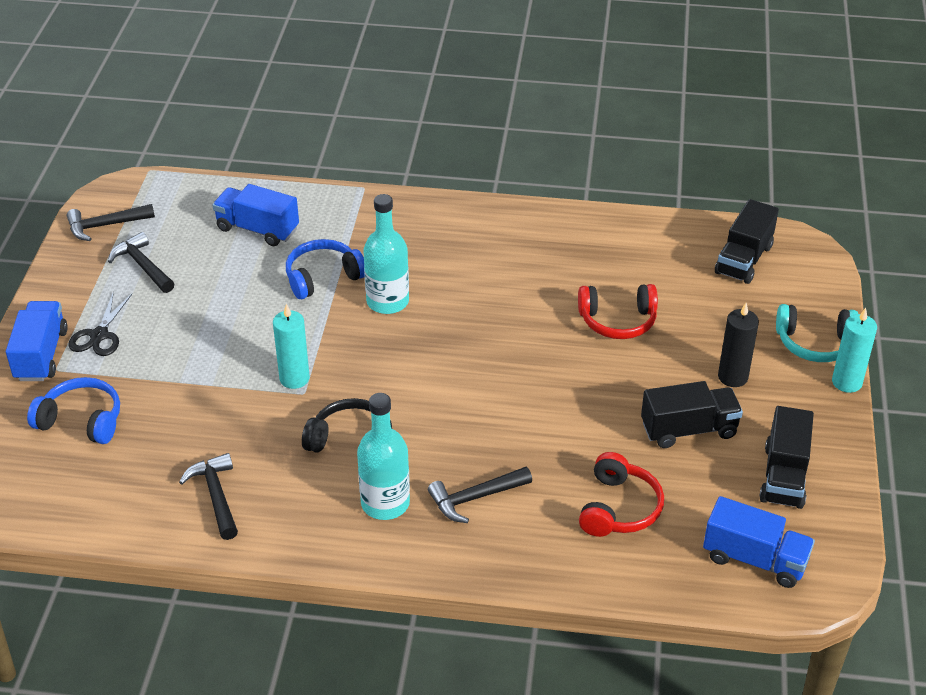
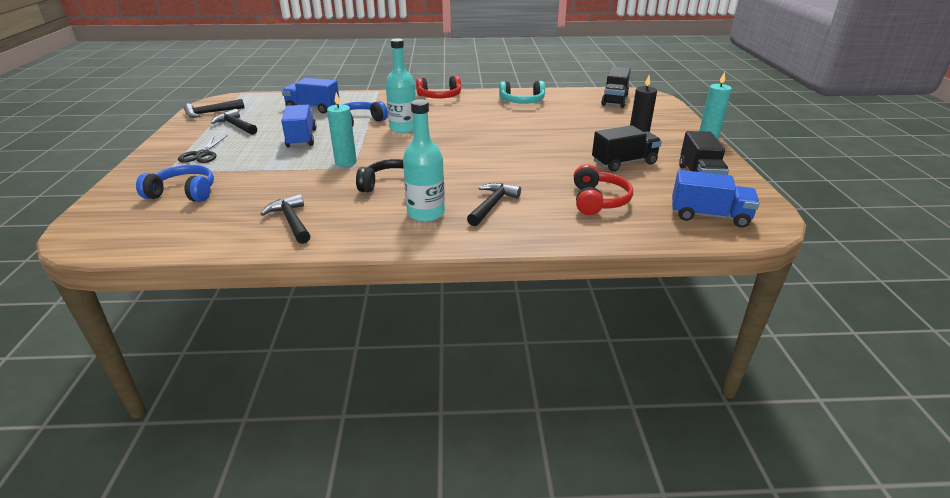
camera: 10 degrees left, 10 degrees down
blue truck [6,301,68,381] -> blue truck moved to [281,105,317,147]
black hammer [428,467,532,523] -> black hammer turned 150 degrees clockwise [467,183,521,226]
red headphones [578,284,658,339] -> red headphones moved to [416,76,461,98]
turquoise headphones [776,304,858,362] -> turquoise headphones moved to [499,81,545,104]

